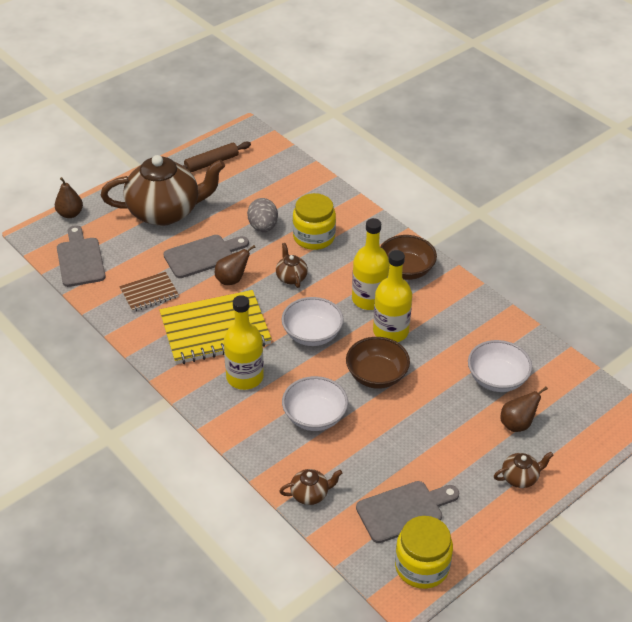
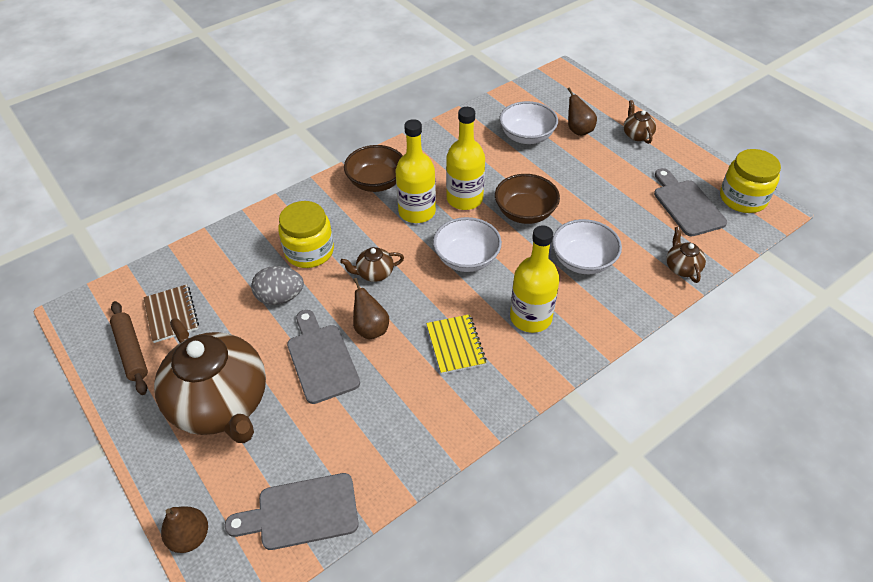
camera: 85 degrees left, 5 degrees up
brown teapot [101,155,225,226] -> brown teapot turned 150 degrees clockwise [154,318,266,443]
brown notebook [119,272,179,312] -> brown notebook moved to [143,284,199,343]
yellow notebook [159,290,272,365] -> yellow notebook [426,314,487,374], size x0.52

